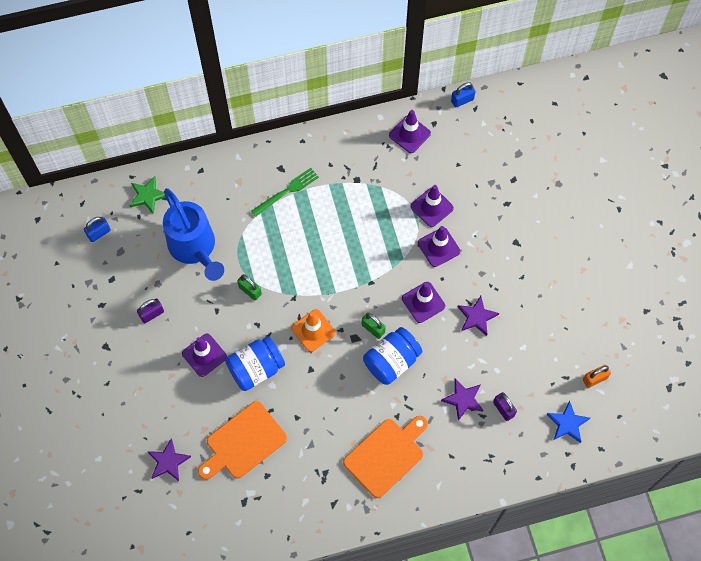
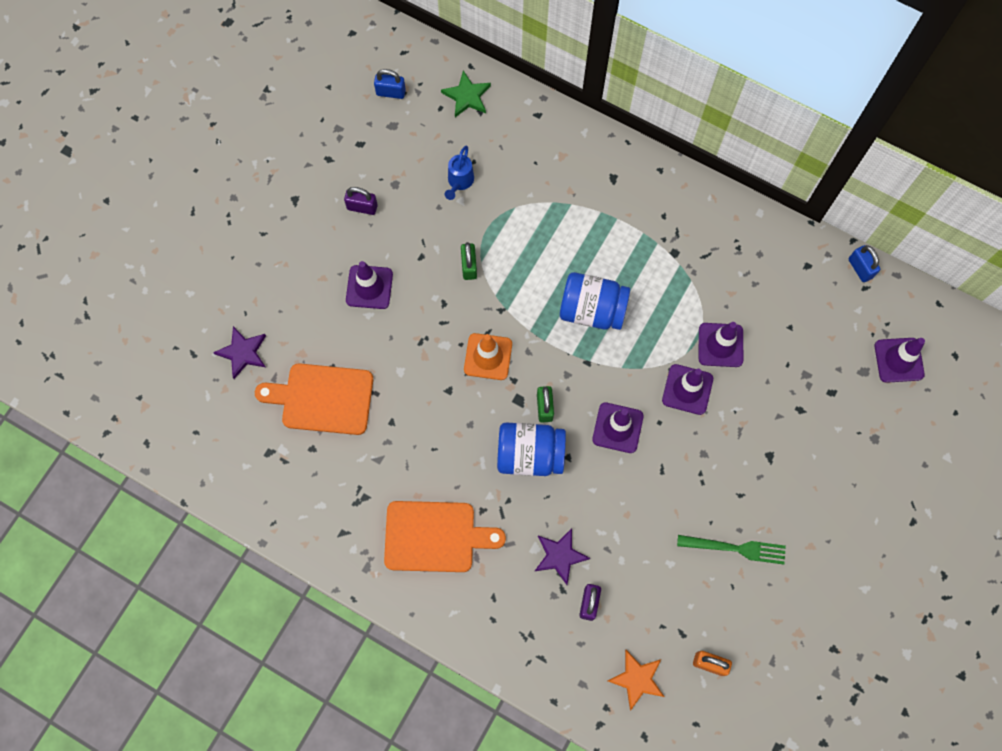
camera: 45 degrees right, 5 degrees up
blue watering can [163,188,224,281] -> blue watering can [445,146,474,200], size x0.44
blue jar [225,336,285,391] -> blue jar moved to [560,272,630,330]
green fork [251,168,319,217] -> green fork moved to [677,535,786,565]
purple traffic cone [389,110,431,153] -> purple traffic cone moved to [875,338,925,383]
blue padlock [451,82,476,107] -> blue padlock turned 45 degrees clockwise [849,245,880,282]
purple star [457,296,499,336] -> none
blue star [546,400,590,443] -> orange star [607,650,664,710]

